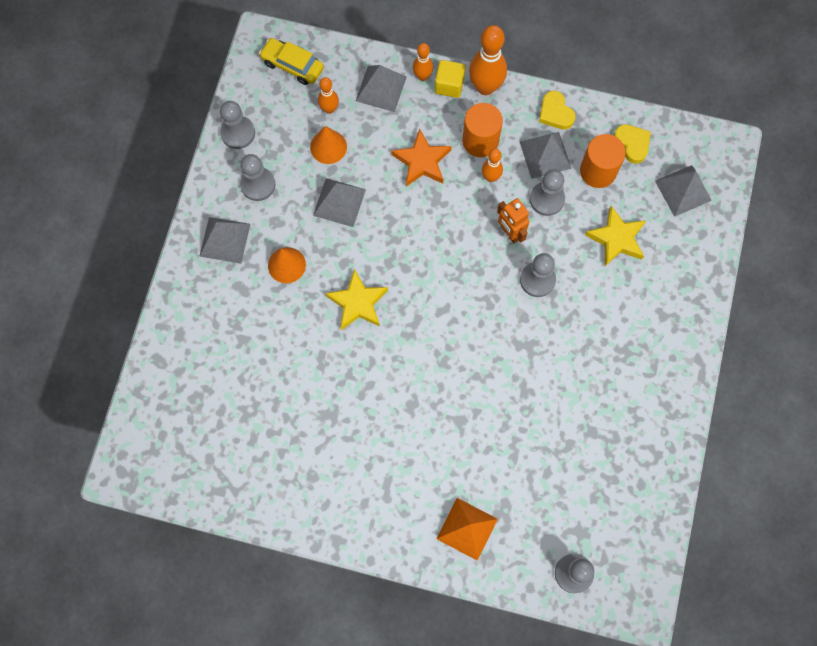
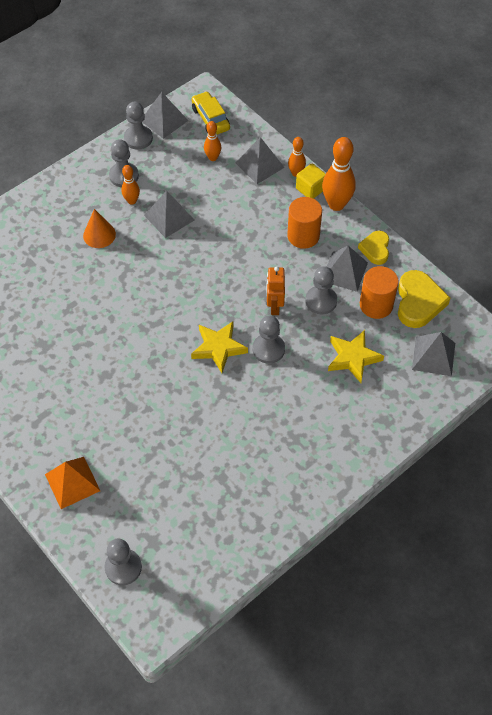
camera: 35 degrees right, 15 degrees down
grey pyramid [199,217,250,264] -> grey pyramid moved to [143,92,188,139]
orange cone [310,126,347,164] -> none
yellow star [325,269,388,330] -> yellow star moved to [191,322,248,373]
orange star [391,129,452,186] -> none
orange bowling pin [482,149,503,182] -> orange bowling pin moved to [121,165,140,205]
yellow heart [614,124,651,164] -> yellow heart [398,270,450,328], size x1.61

